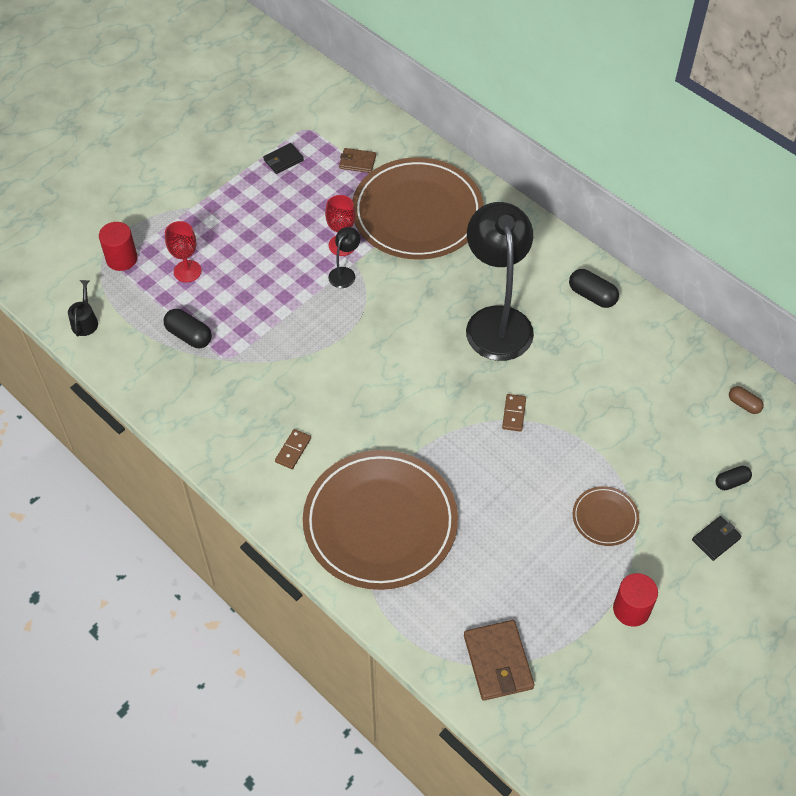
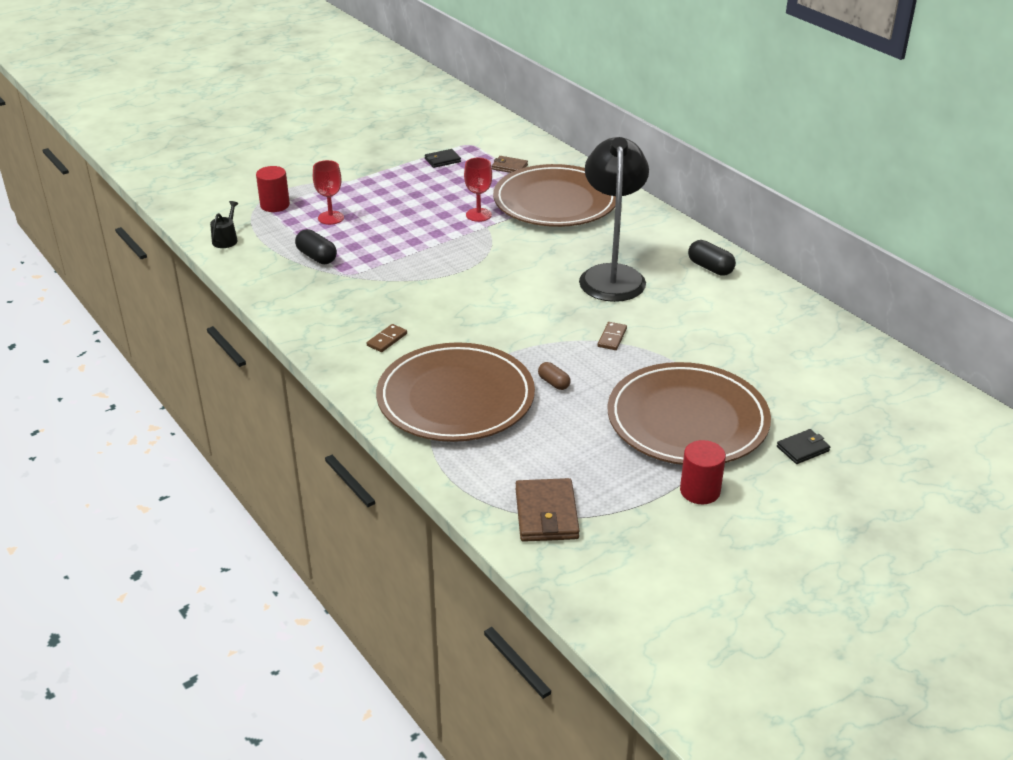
camera: 10 degrees right, 20 degrees down
black lamp [328,227,360,288] -> none
brown plate [573,486,639,546] -> brown plate [608,362,771,465], size x2.32
black capsule [715,466,752,490] -> none
brown capsule [729,386,764,414] -> brown capsule moved to [538,362,571,390]

